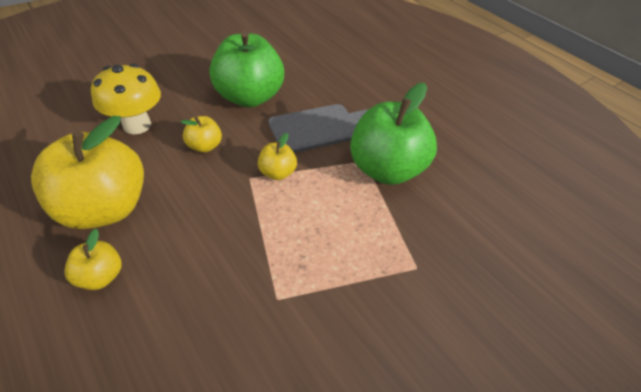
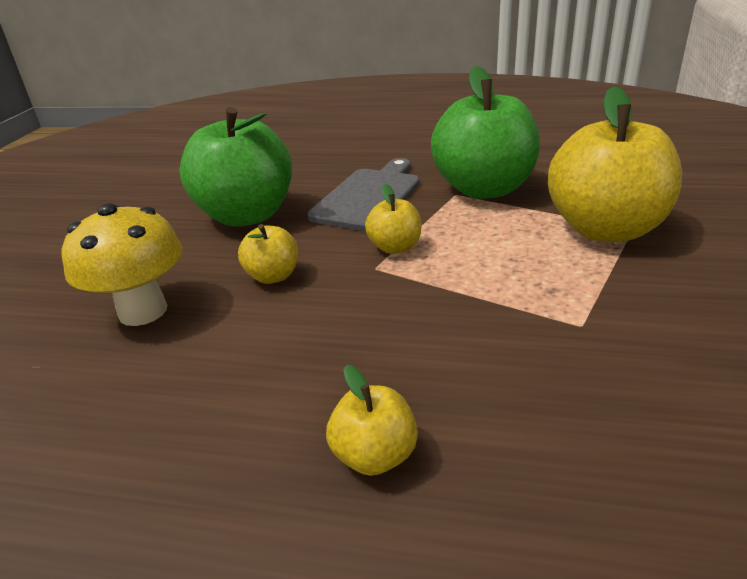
camera: 35 degrees left, 15 degrees down
yellow apple [31,116,144,229] -> yellow apple moved to [548,86,682,242]

